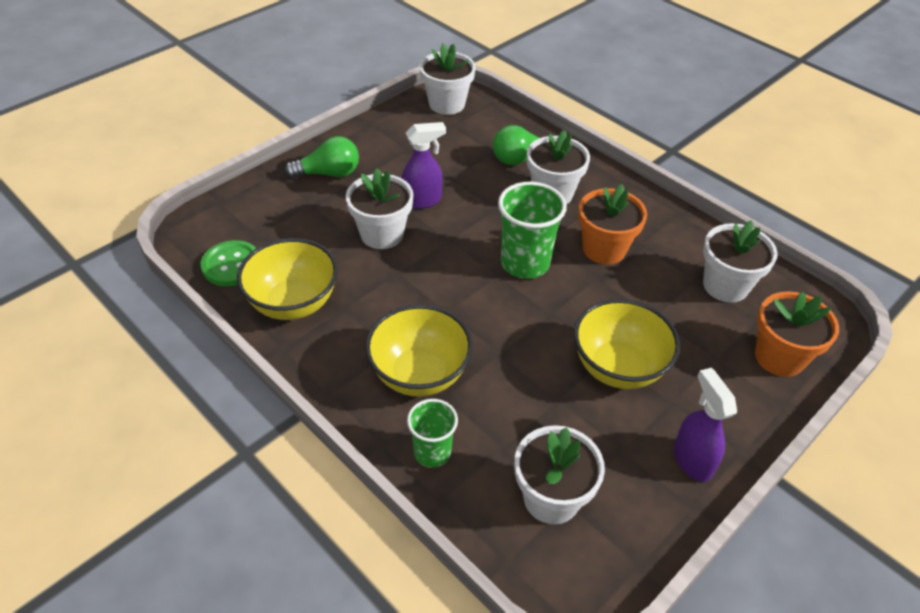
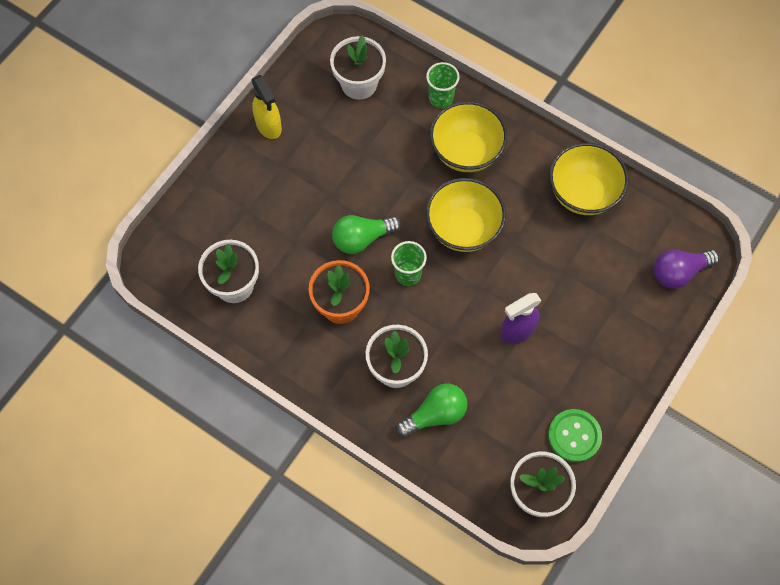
camera: 170 degrees right, 20 degrees up
green button [201,240,256,286] -> green button moved to [548,409,602,462]
green light bulb [284,136,359,179] -> green light bulb moved to [332,215,401,254]
white flower pot [346,168,413,249] -> none
green cup [498,182,567,279] -> green cup [391,241,427,286], size x0.62
yellow bowl [574,299,680,389] -> yellow bowl moved to [426,178,506,252]
purple spray bottle [674,368,737,482] -> yellow spray bottle [252,75,282,139]
orange flower pot [755,291,839,377] -> none
none -> purple light bulb [654,249,719,289]

